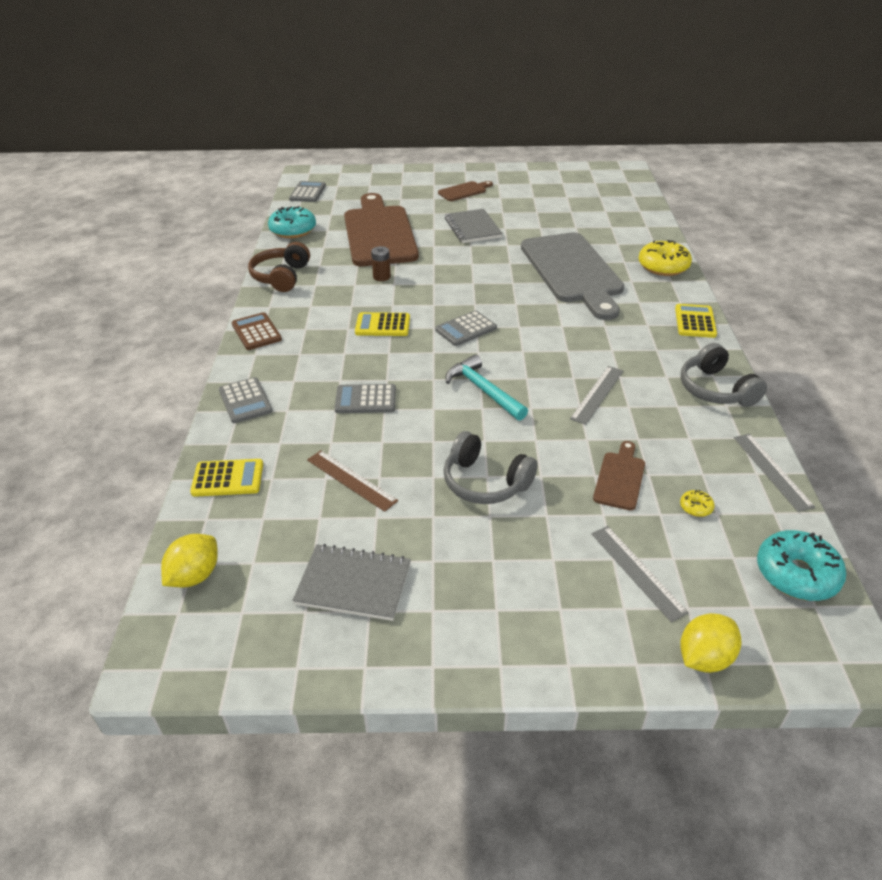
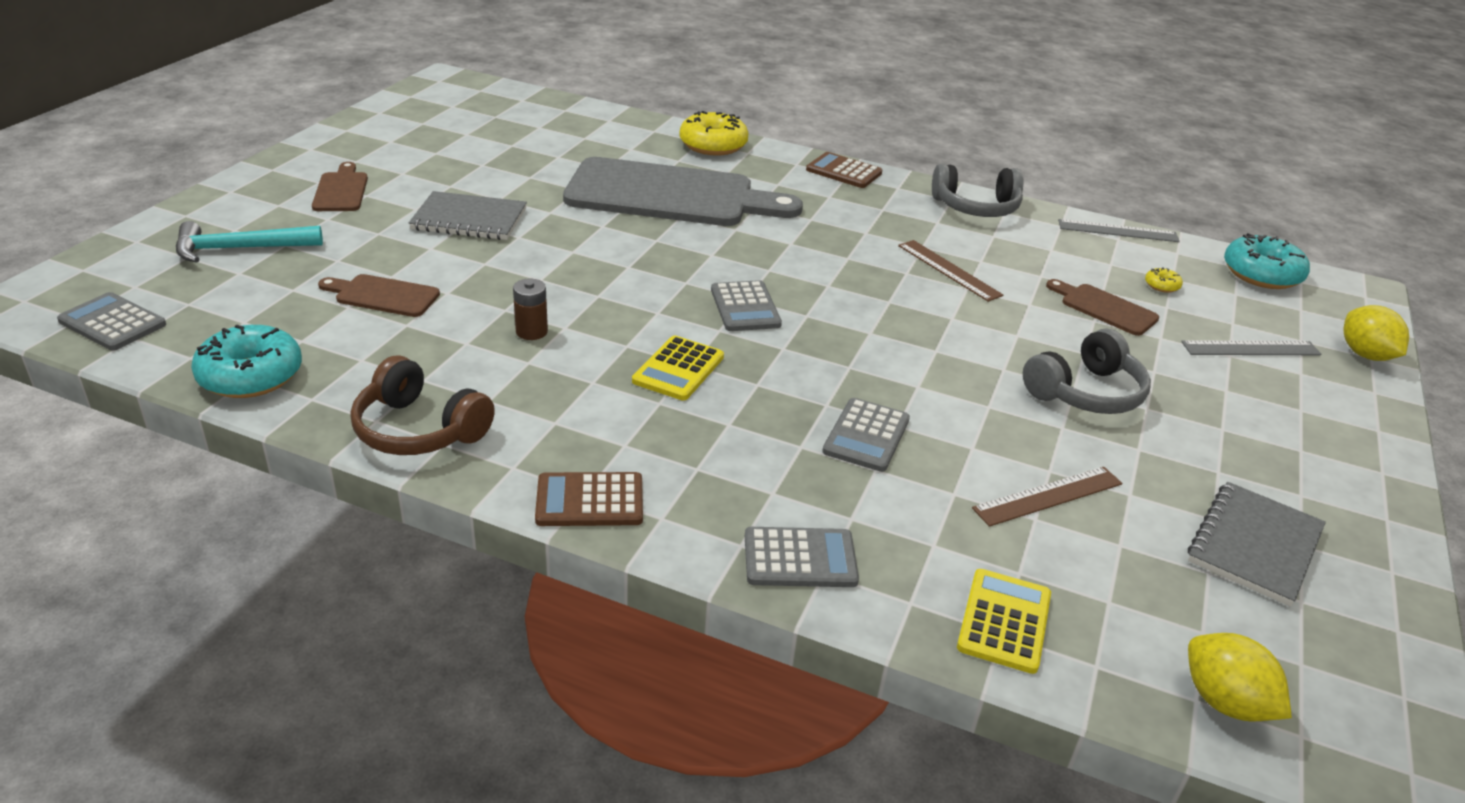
camera: 70 degrees left, 5 degrees down
brown cutting board [344,193,419,266] -> brown cutting board [318,274,440,317], size x0.43
turquoise hammer [446,354,528,421] -> turquoise hammer moved to [176,221,323,263]
grey ruler [570,366,623,425] -> brown ruler [898,240,1003,302]
yellow calculator [675,304,717,338] -> brown calculator [806,152,882,188]

